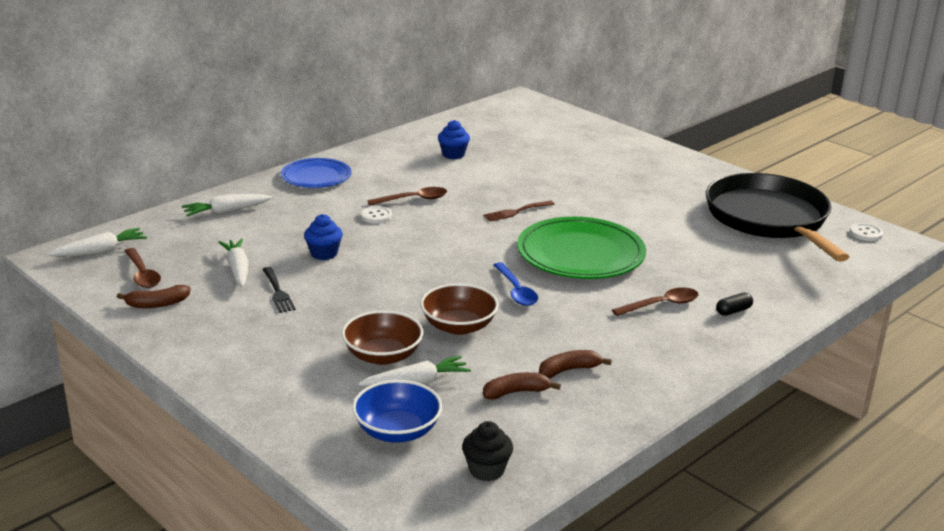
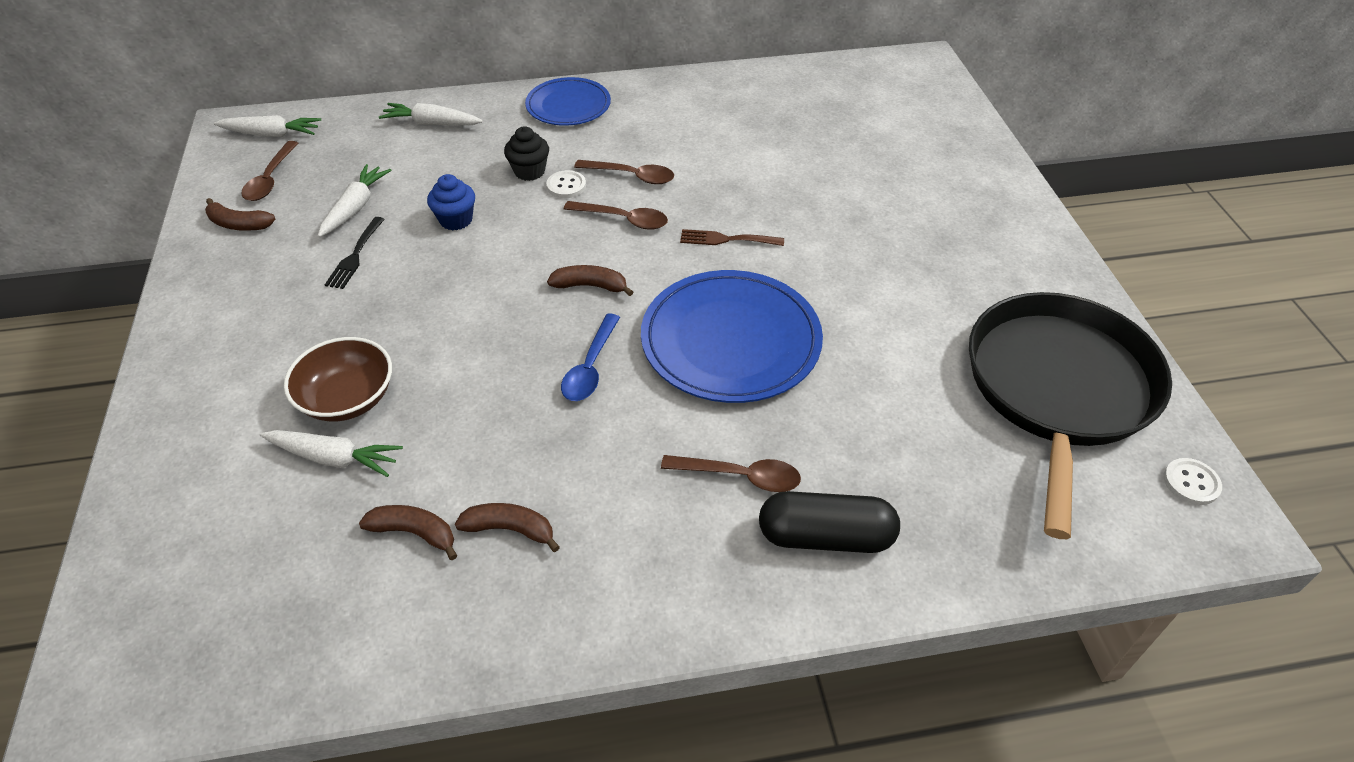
camera: 35 degrees right, 20 degrees up
blue bowl [352,380,442,443] -> none
brown bowl [421,284,499,335] -> none
blue cupcake [438,120,470,159] -> none
black cupcake [462,421,513,481] -> black cupcake moved to [504,126,549,181]
green plate [517,217,646,279] -> blue plate [641,270,823,403]
black capsule [716,293,753,316] -> black capsule [759,491,900,553], size x2.08
none -> brown banana [547,265,633,296]
none -> brown spoon [564,201,668,230]

